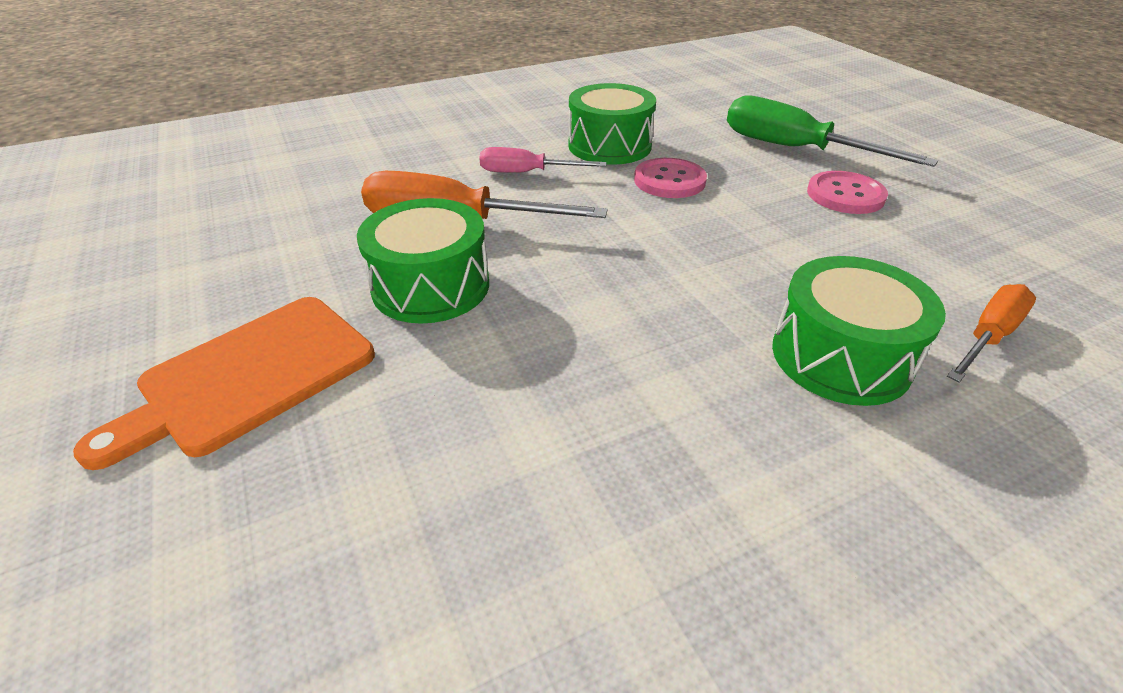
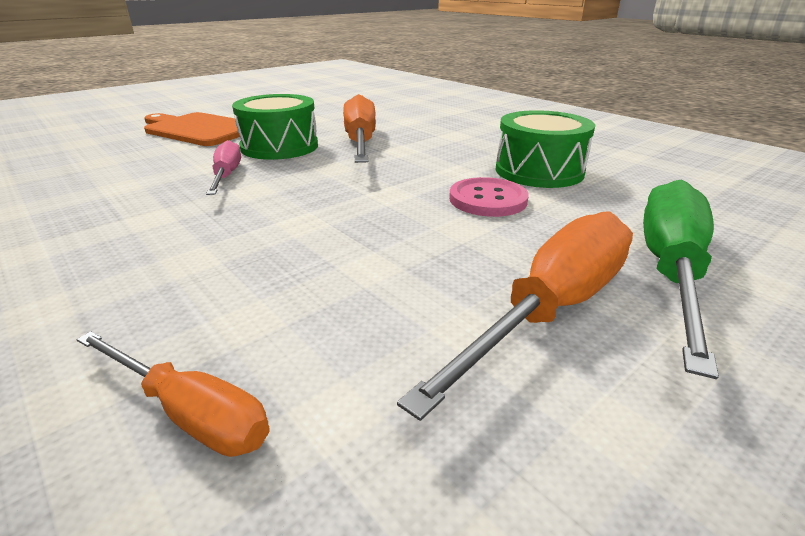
camera: 75 degrees right, 10 degrees down
pink screwdriver [479,147,606,173] -> pink screwdriver moved to [206,140,241,195]
green drum [772,256,946,406] -> none
pink button [807,171,888,214] -> orange screwdriver [397,211,633,421]

